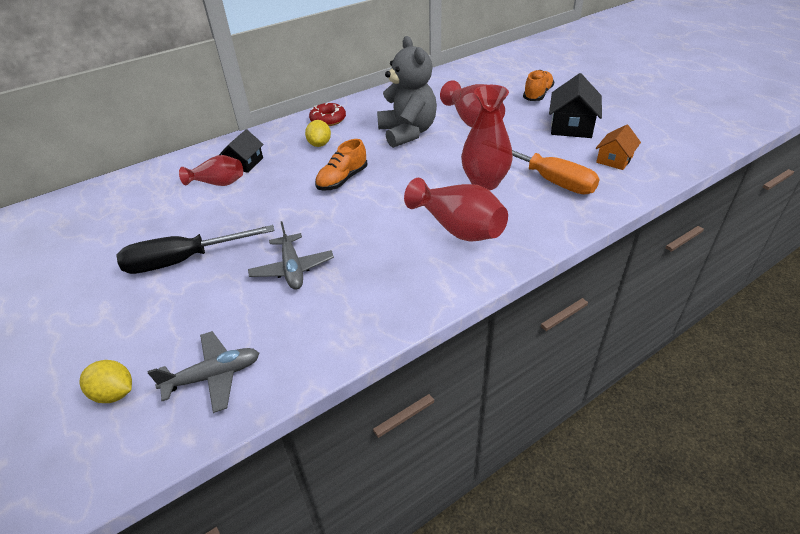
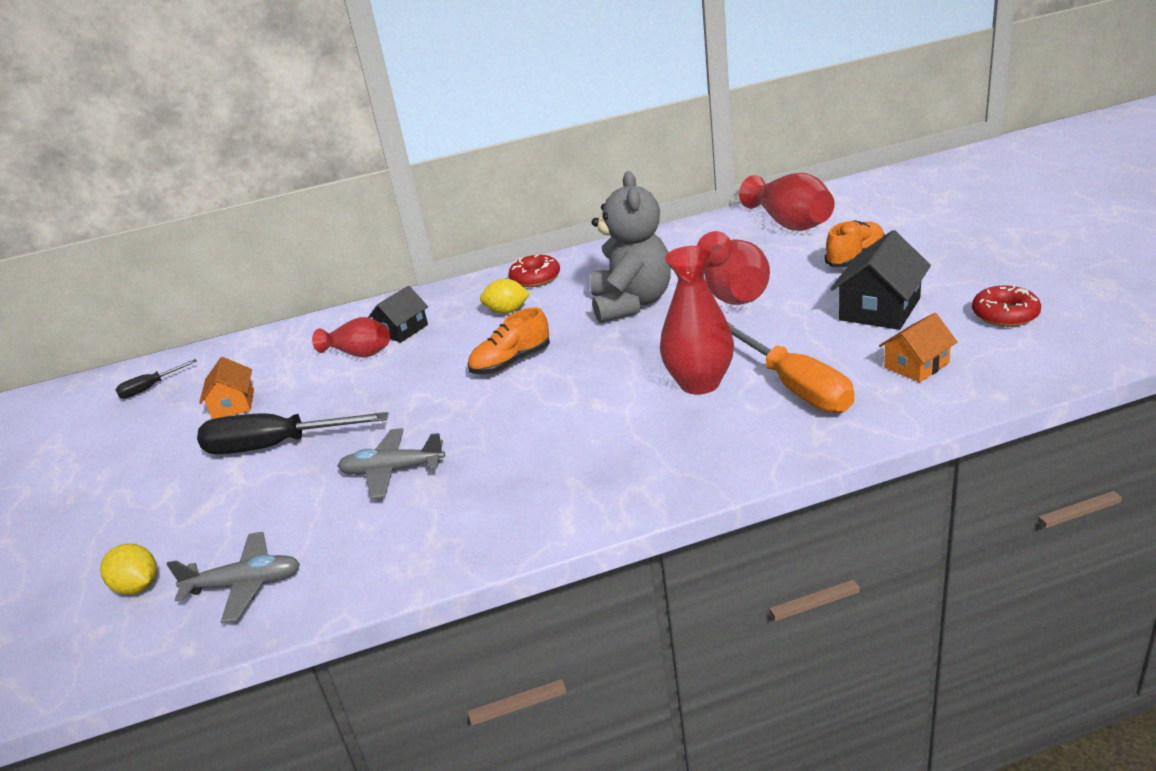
camera: 20 degrees right, 10 degrees down
grey plane [248,221,334,290] -> grey plane turned 90 degrees clockwise [337,428,445,499]
yellow lemon [305,120,331,147] -> yellow lemon turned 75 degrees clockwise [480,279,530,314]
red vase [404,178,508,242] -> red vase moved to [739,173,835,231]
none -> black screwdriver [116,359,197,398]
none -> orange house [199,357,254,419]
none -> red donut [972,285,1041,327]

